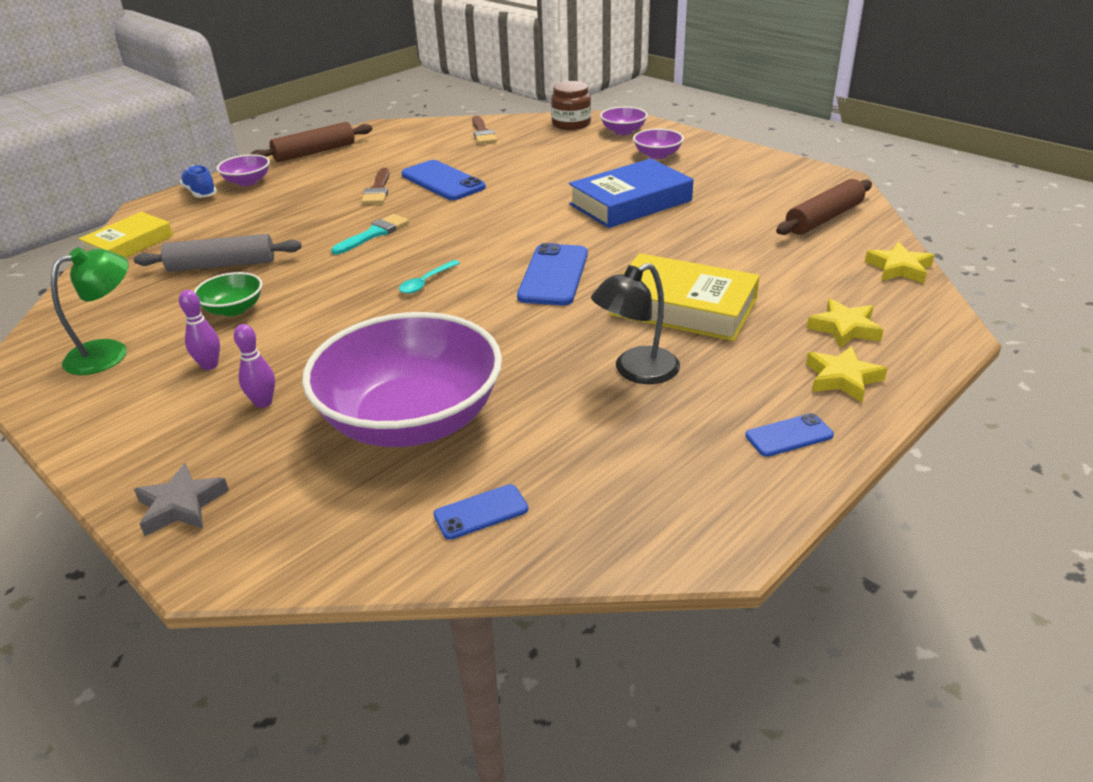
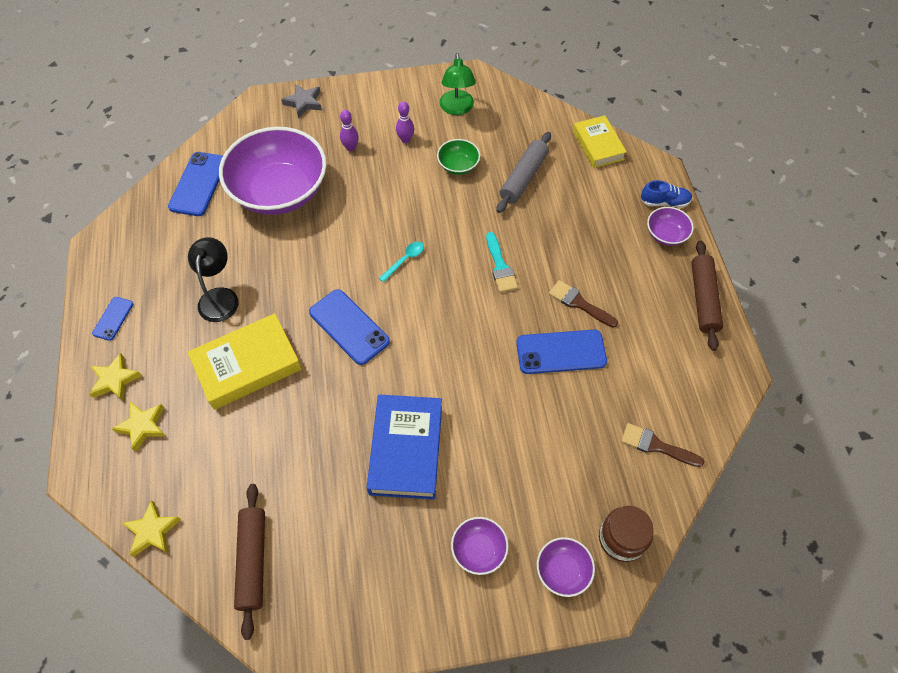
camera: 125 degrees right, 25 degrees up
turquoise spoon [399,260,460,294] -> turquoise spoon turned 60 degrees clockwise [379,241,424,282]
blue phone [433,484,528,540] -> blue phone [168,152,223,216], size x1.81

